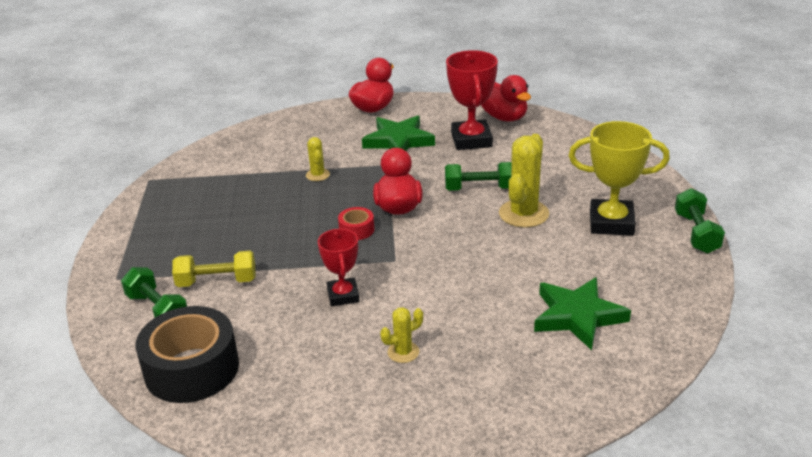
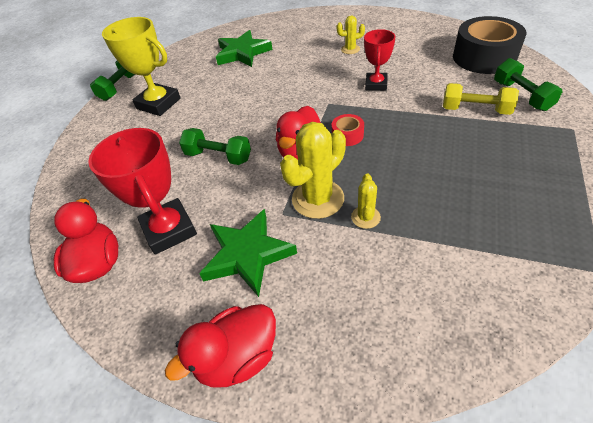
camera: 155 degrees left, 15 degrees up
red trophy [446,50,498,150] -> red trophy turned 45 degrees counterclockwise [88,128,197,255]
yellow cactus [499,134,549,228] -> yellow cactus moved to [280,122,346,219]

